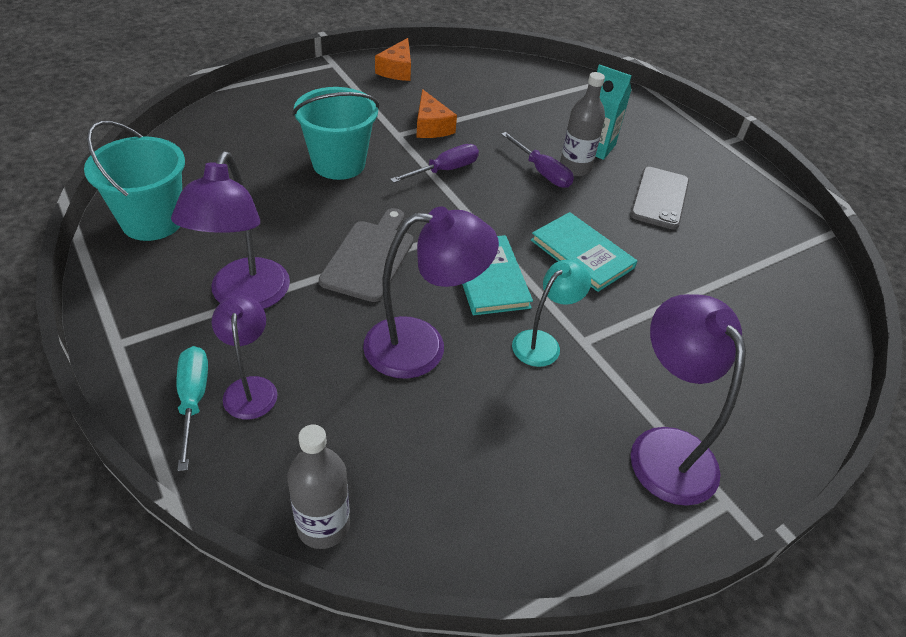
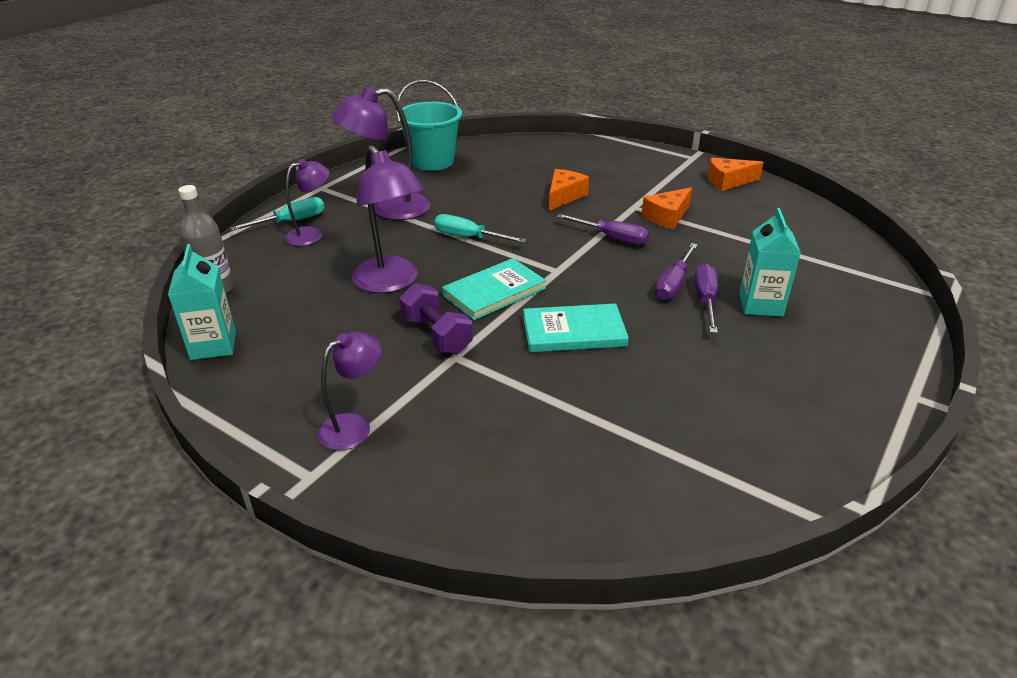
camera: 70 degrees right, 10 degrees down
turquoise bucket [292,87,379,180] -> orange cheese [549,169,589,211]
grey cutting board [319,208,413,302] -> turquoise screwdriver [434,214,526,243]
turquoise lamp [512,260,591,367] -> purple dumbbell [399,283,473,354]
turquoise book [531,212,637,292] -> turquoise book turned 60 degrees clockwise [523,303,629,352]
grey bottle [560,72,605,176] -> purple screwdriver [694,263,718,333]
grey phone [630,167,689,230] -> none
purple lamp [631,294,746,506] -> purple lamp [317,331,382,451], size x0.61
none -> turquoise carton [168,244,236,360]

